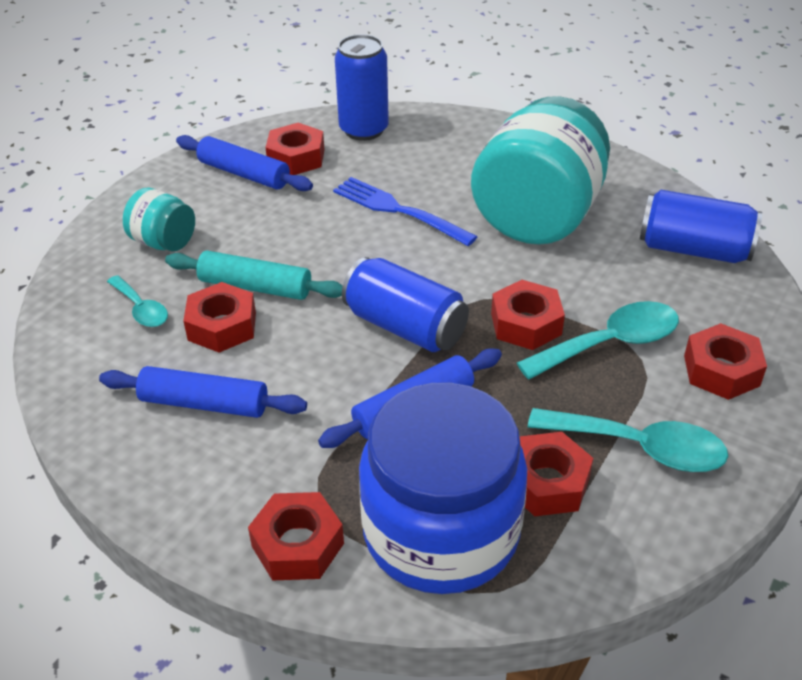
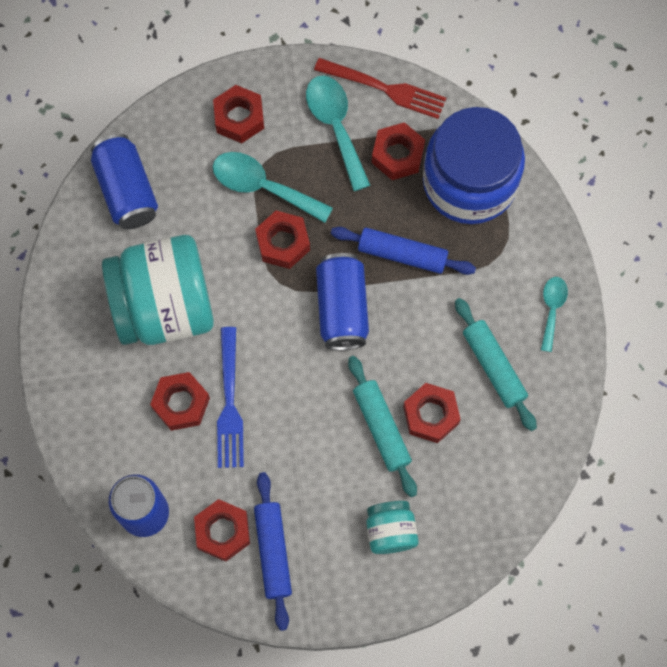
camera: 130 degrees left, 30 degrees up
blue rolling pin [99,366,307,418] -> turquoise rolling pin [455,298,537,431]
turquoise spoon [107,275,168,327] -> turquoise spoon moved to [541,277,568,352]
red nut [248,492,344,581] -> red nut moved to [150,372,210,431]
none -> red fork [314,58,446,119]

